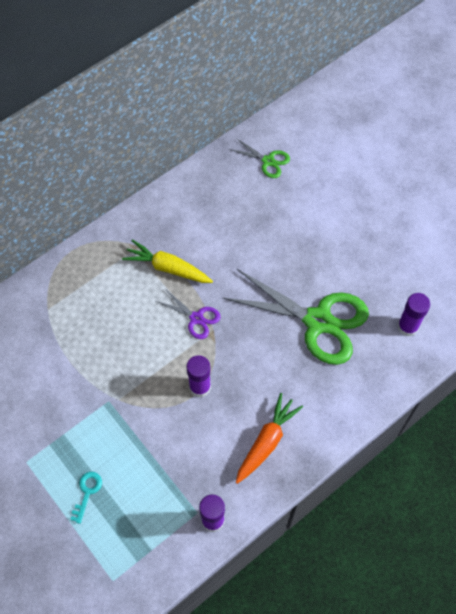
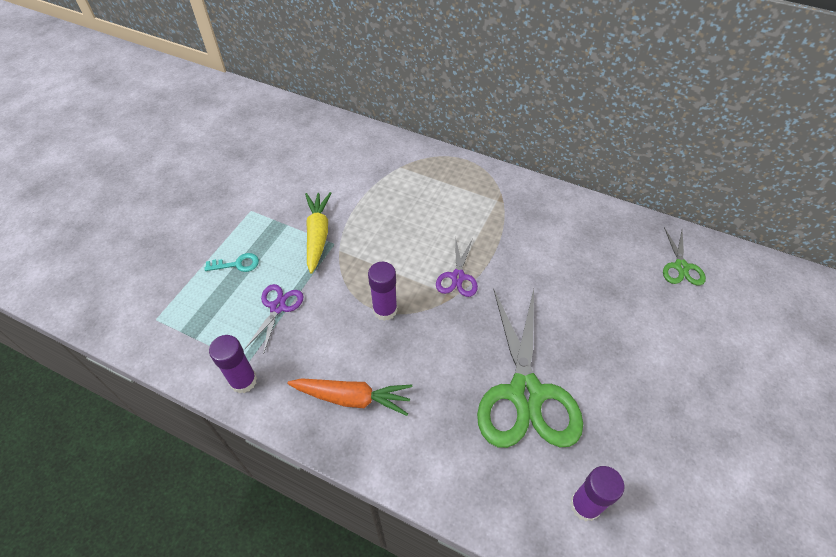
camera: 65 degrees right, 10 degrees down
yellow carrot [122,239,213,283] -> yellow carrot moved to [305,192,332,274]
none -> purple scissors [245,284,304,352]

